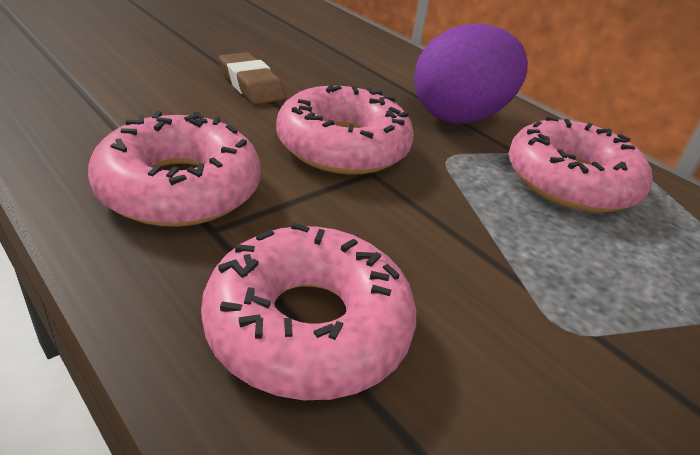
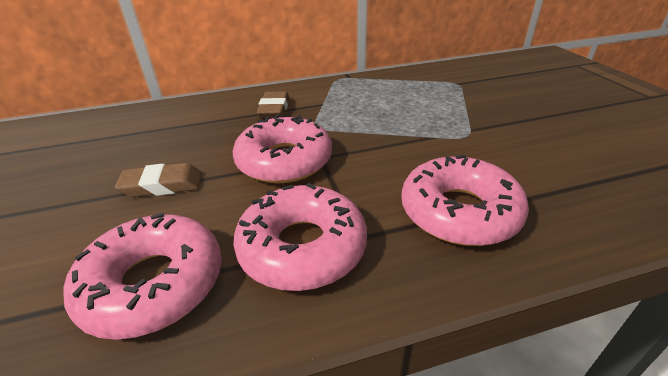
camera: 60 degrees left, 0 degrees up
purple egg [414,24,528,124] -> brown eraser [257,91,289,118]
pink donut [509,117,653,213] -> pink donut moved to [63,213,222,340]

